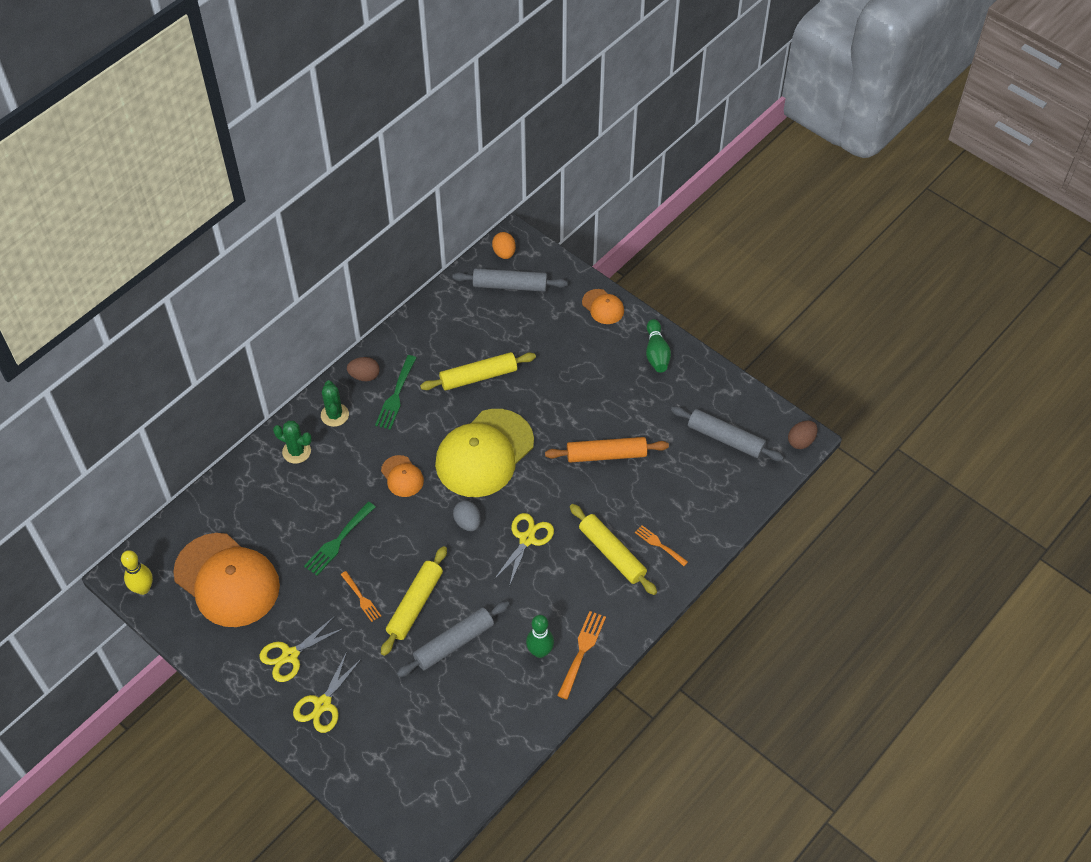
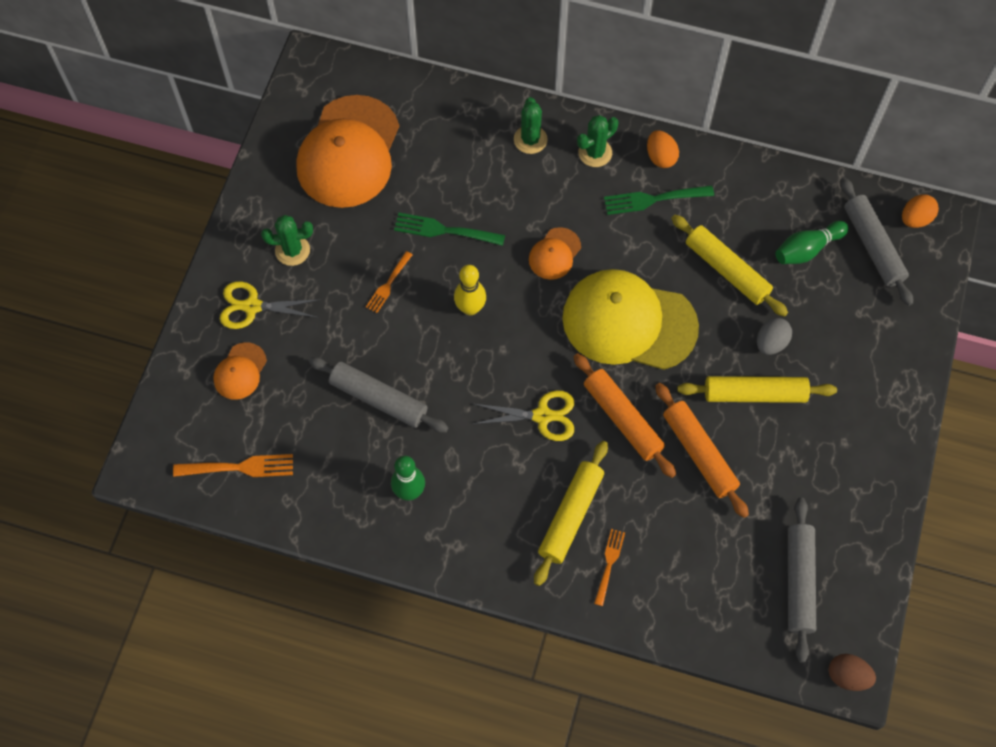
camera: 65 degrees right, 10 degrees up
yellow bowling pin [121,550,153,595] -> yellow bowling pin moved to [454,265,486,315]
yellow scissors [259,616,344,682] -> green cactus [261,215,313,266]
brown egg [347,357,380,381] -> orange egg [647,130,679,168]
yellow rolling pin [381,546,447,656] -> yellow rolling pin moved to [677,376,837,403]
grey egg [453,501,481,531] -> grey egg moved to [757,318,792,355]
orange fork [557,611,606,700] -> orange fork moved to [173,454,293,477]
orange cap [582,289,624,324] -> orange cap moved to [213,342,267,400]
green bowling pin [646,319,671,372] -> green bowling pin moved to [775,221,849,264]
none -> orange rolling pin [574,353,676,478]

